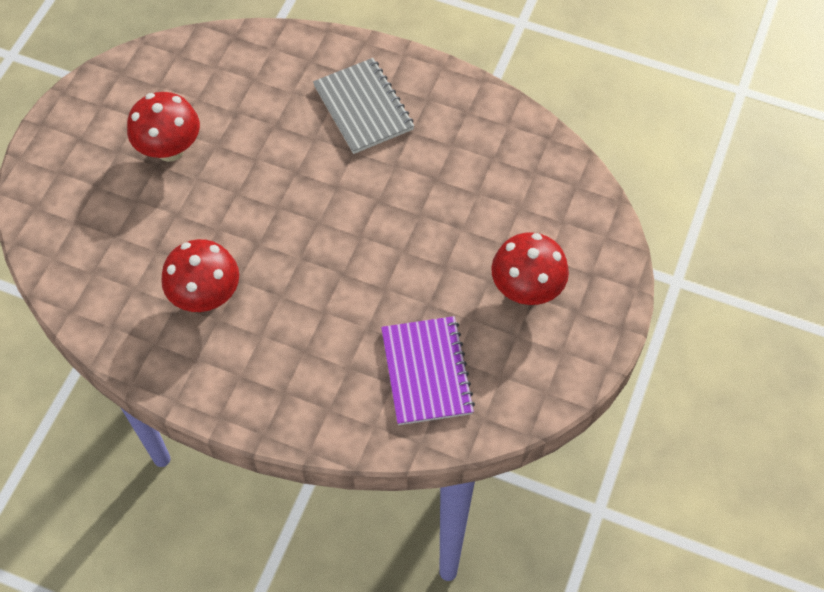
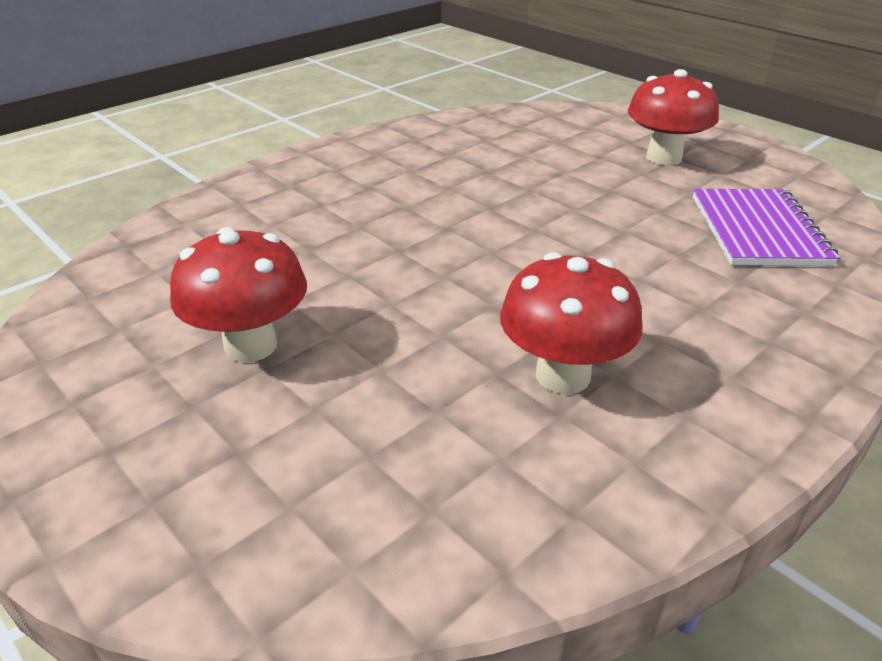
camera: 65 degrees left, 25 degrees down
grey notebook [313,58,414,154] -> none
purple notebook [381,316,475,425] -> purple notebook turned 75 degrees clockwise [693,189,840,266]

